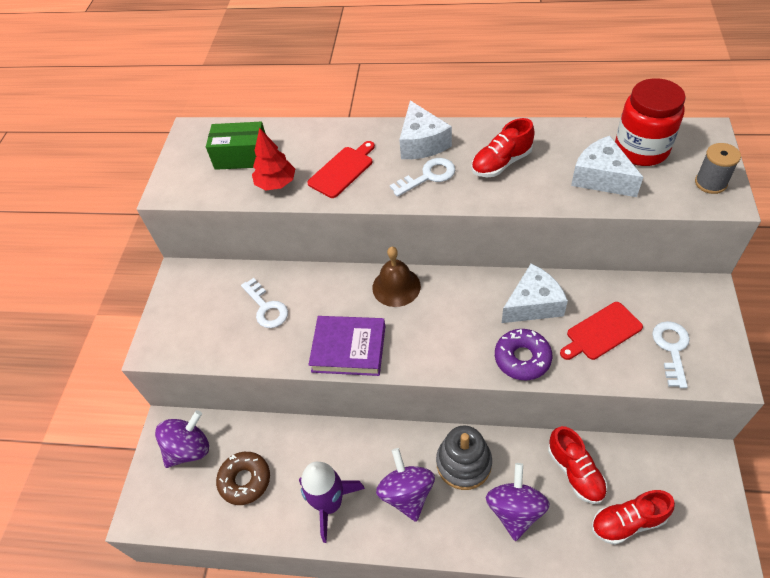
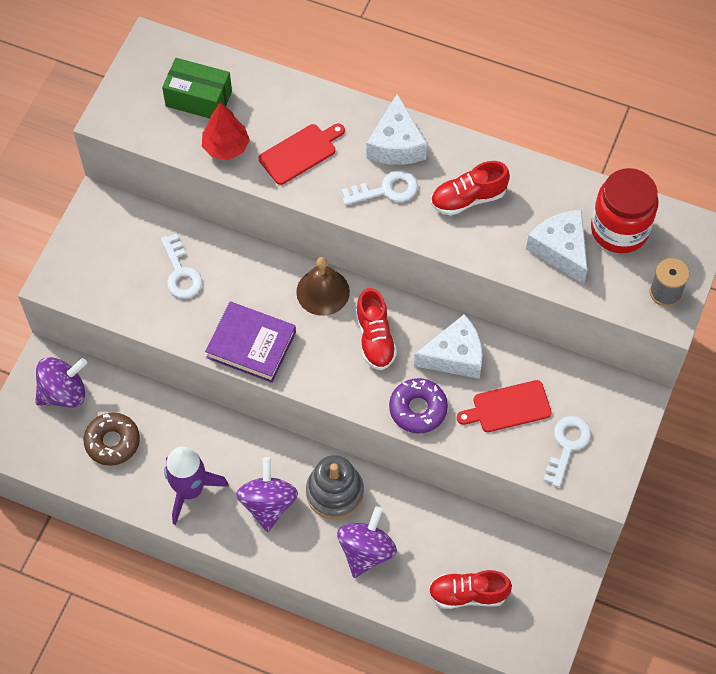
camera: 10 degrees right, 10 degrees up
red shoe [548,426,607,504] -> red shoe moved to [356,288,397,370]

